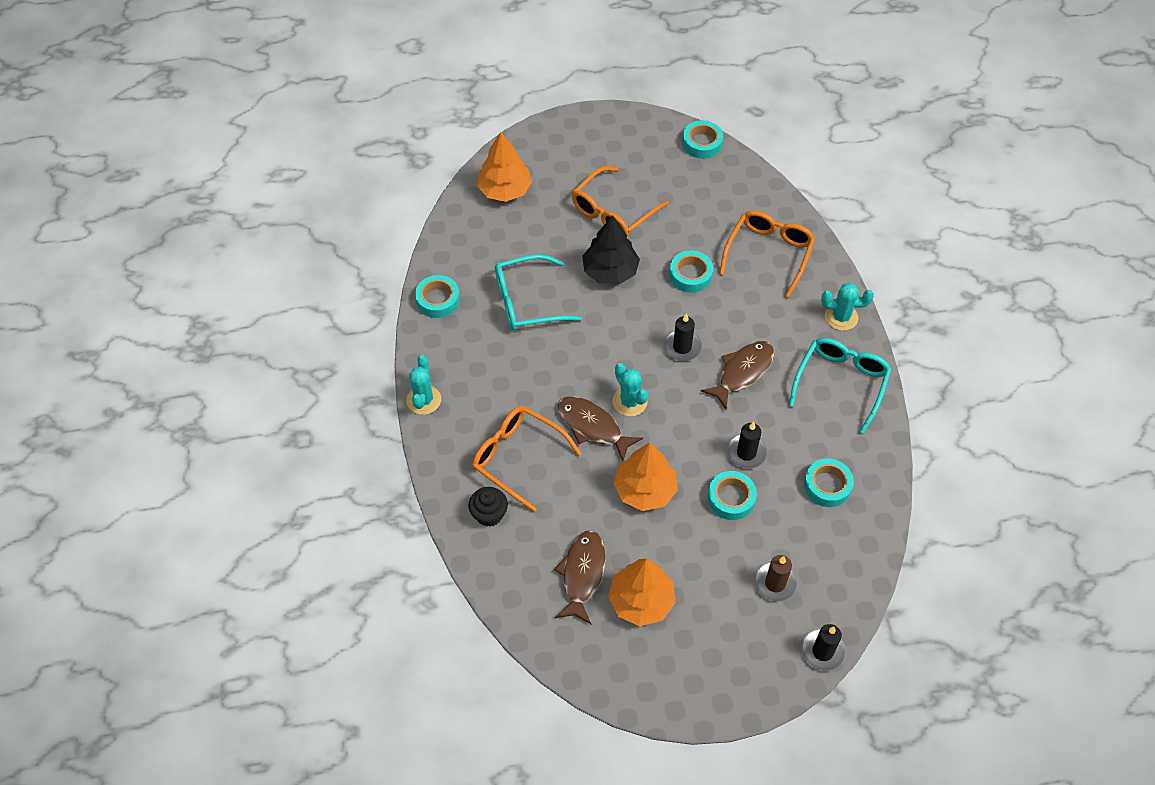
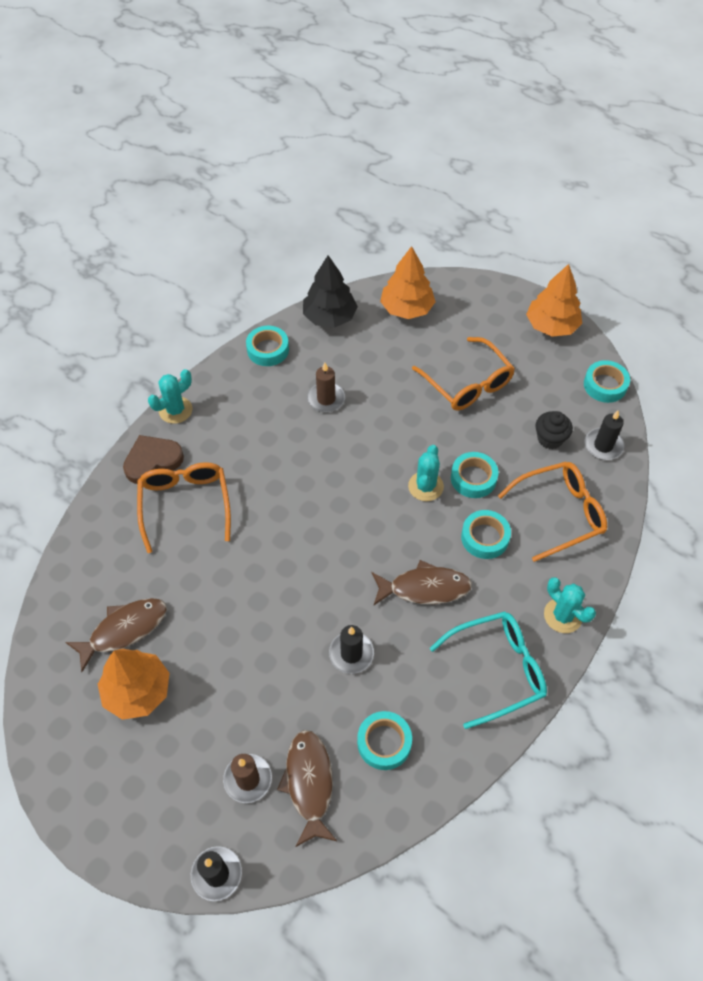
camera: 45 degrees right, 0 degrees up
black cupcake [468,487,508,527] -> black cupcake moved to [536,411,573,449]
turquoise glasses [495,254,582,330] -> brown candle [307,362,345,412]
brown fish [557,396,643,462] -> brown fish moved to [277,730,337,847]
orange glasses [572,166,669,237] -> orange glasses turned 120 degrees counterclockwise [412,337,515,411]
black tree [582,215,640,284] -> black tree moved to [303,255,358,328]
turquoise cactus [612,363,648,417] -> turquoise cactus moved to [408,445,444,501]
orange tree [613,442,678,511] -> orange tree moved to [526,264,582,337]
black candle [663,313,702,361] -> black candle moved to [585,411,624,460]
turquoise tape [708,471,757,520] -> turquoise tape moved to [461,510,511,559]
none -> brown heart [123,435,184,484]

